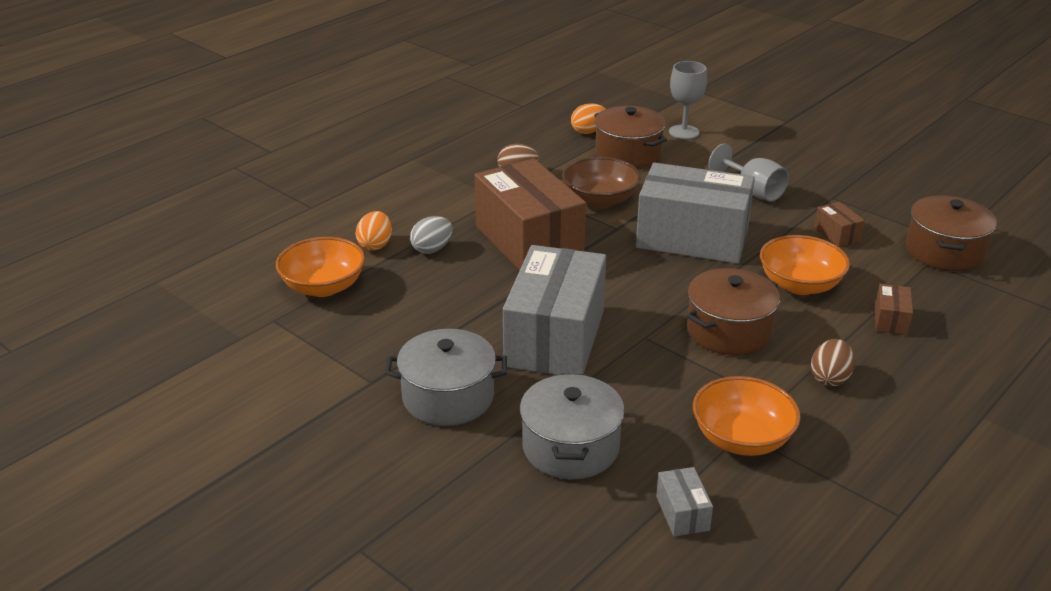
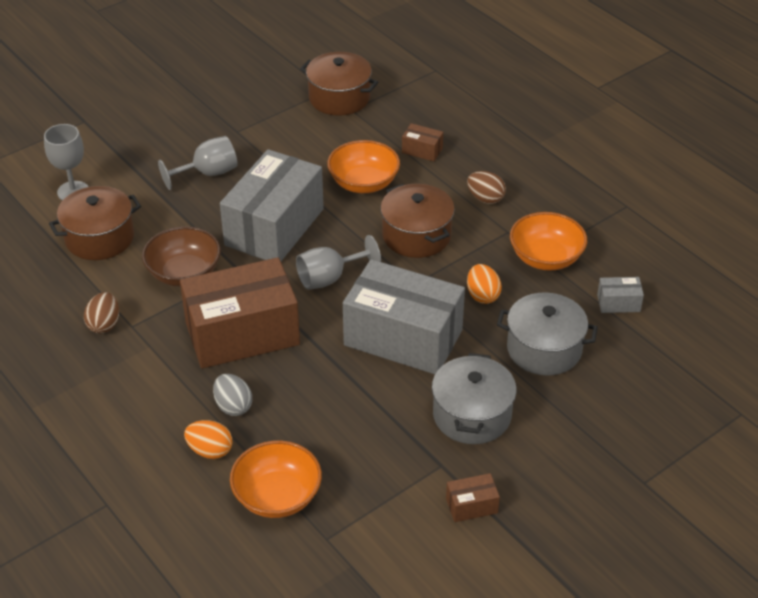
camera: 80 degrees left, 10 degrees up
orange egg [571,103,606,134] -> orange egg moved to [467,264,502,304]
brown box [814,202,865,247] -> brown box moved to [446,473,500,522]
none -> grey goblet [296,235,381,290]

